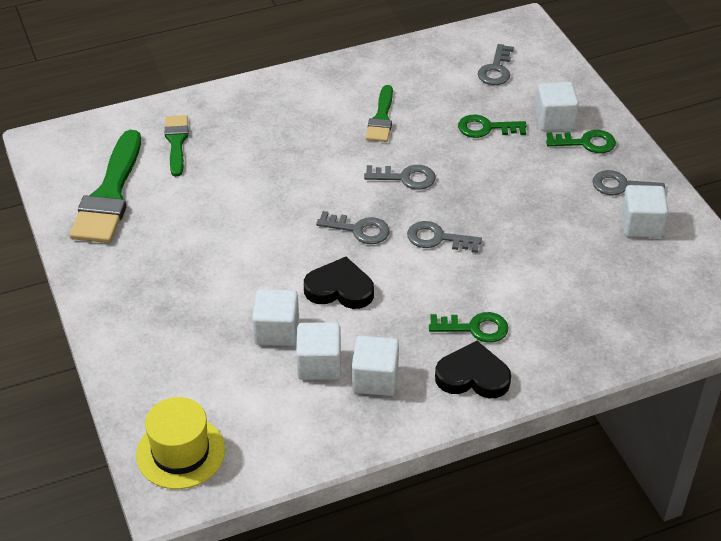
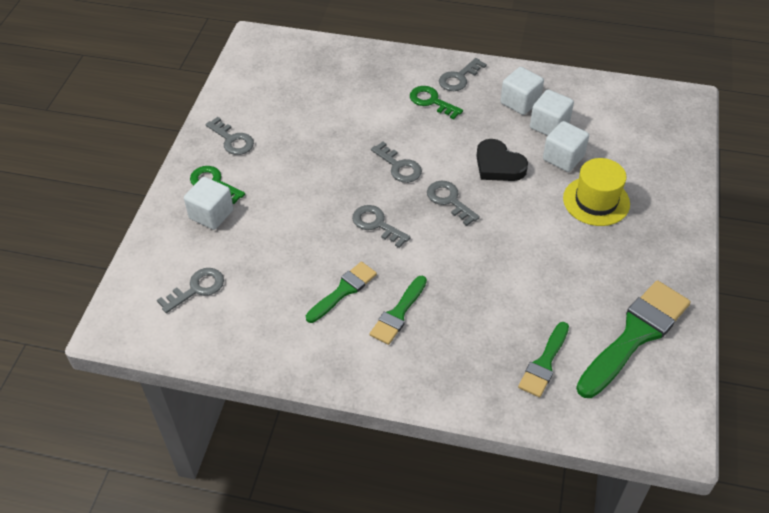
camera: 145 degrees left, 5 degrees up
yellow hat [136,397,225,489] -> yellow hat moved to [563,158,630,226]
black heart [435,341,511,398] -> grey key [439,58,487,91]
green key [458,115,527,138] -> none
white cube [621,185,668,238] -> none
none -> green brush [369,276,427,345]

